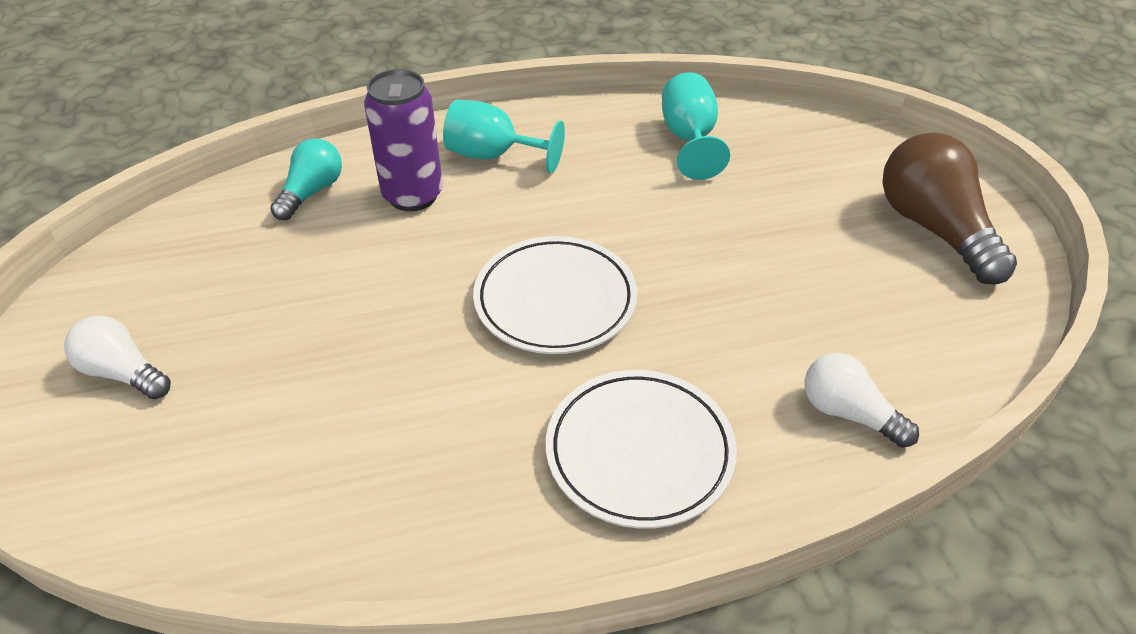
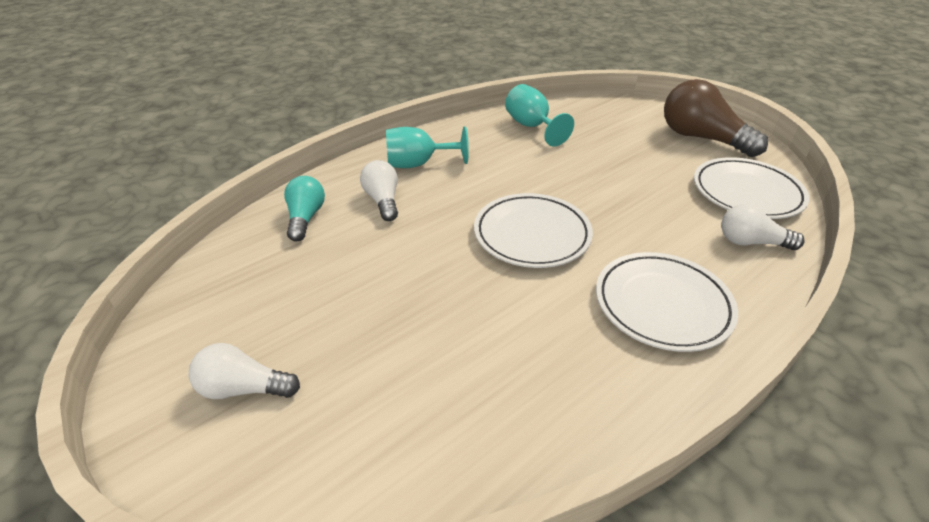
camera: 25 degrees left, 5 degrees down
purple can [364,69,443,211] -> white light bulb [360,160,398,221]
none -> white plate [694,157,809,219]

